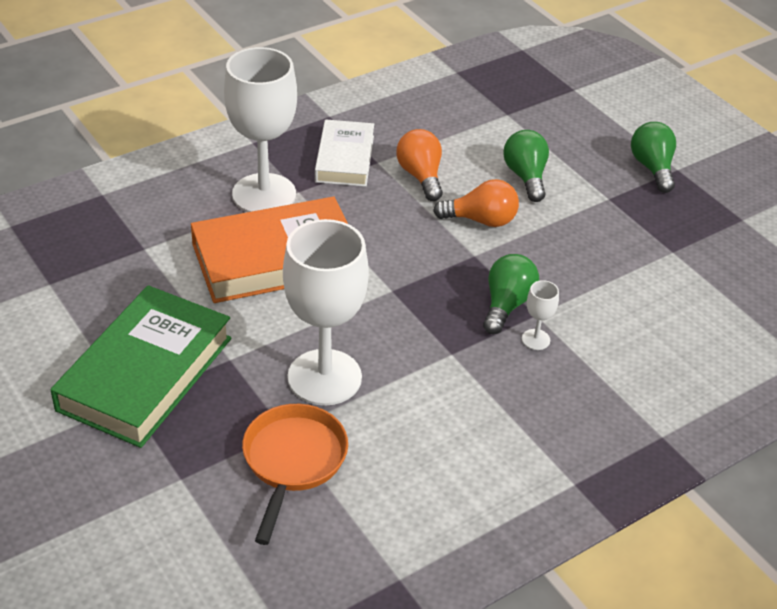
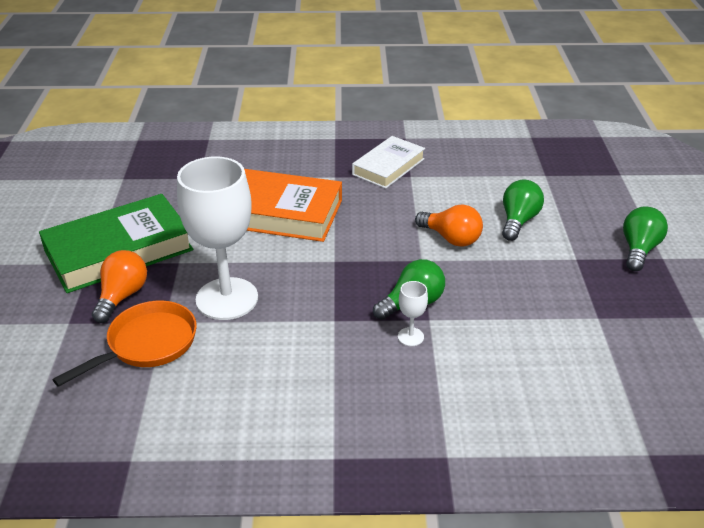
camera: 35 degrees right, 5 degrees down
white goblet [224,47,297,212] -> none
orange light bulb [396,129,443,201] -> orange light bulb moved to [92,250,147,323]

